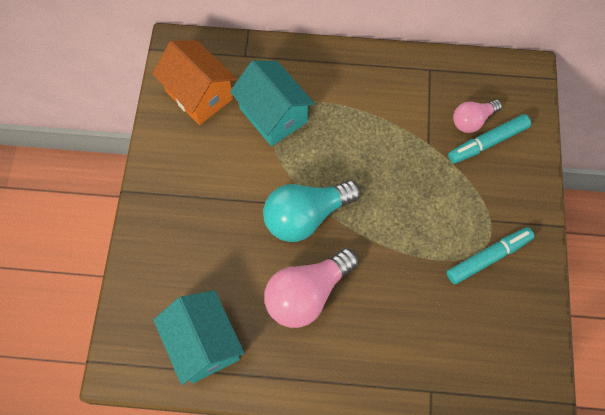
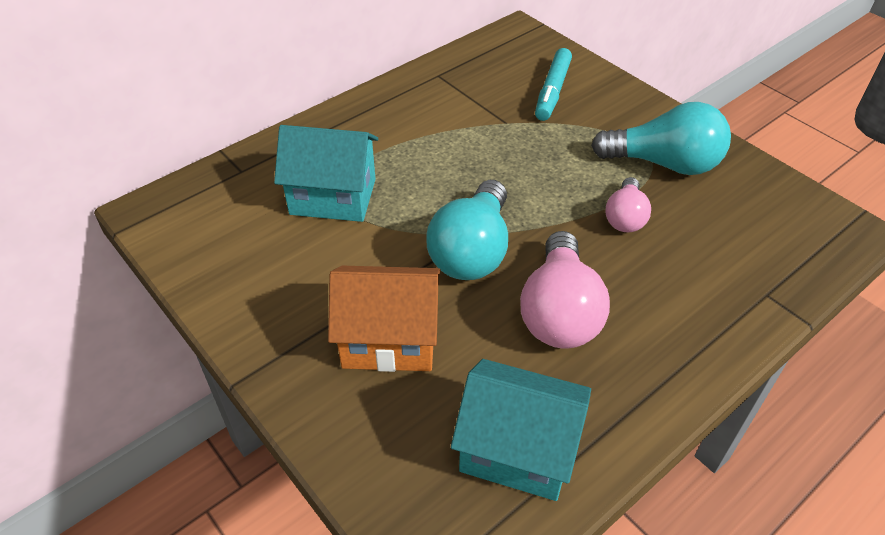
camera: 45 degrees left, 20 degrees down
orange house [152,41,237,125] -> orange house moved to [328,266,441,372]
turquoise marker [447,227,534,284] -> turquoise light bulb [591,102,731,175]
pink light bulb [453,99,502,133] -> pink light bulb moved to [605,177,651,232]

